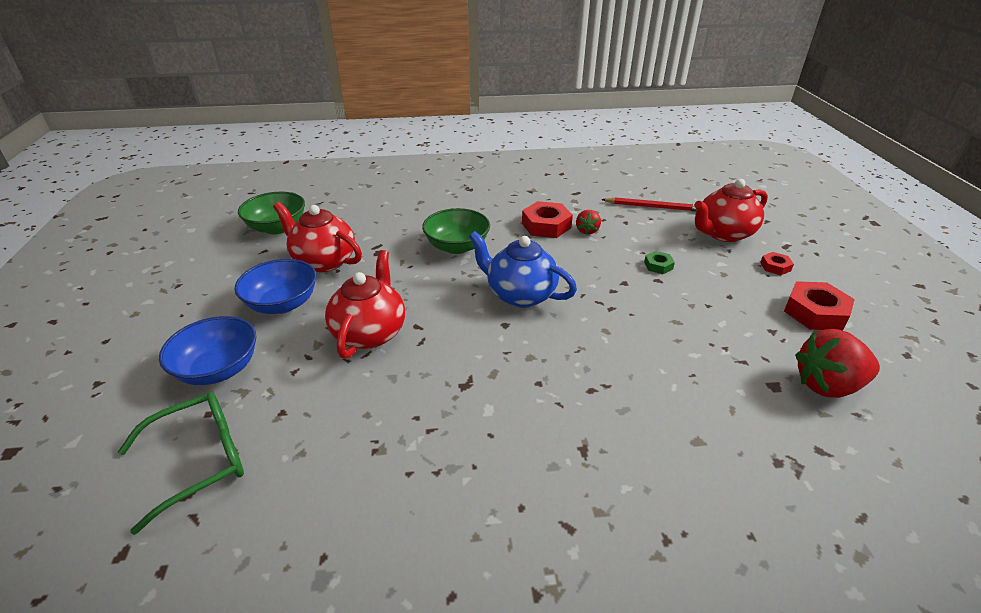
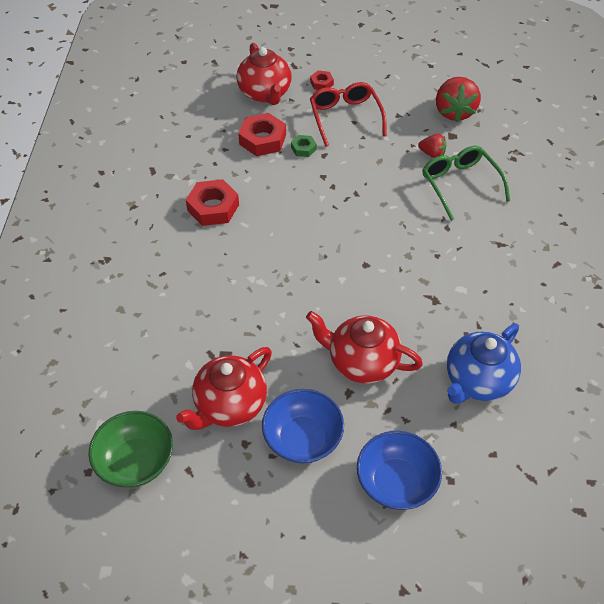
camera: 80 degrees left, 15 degrees up
green glasses [118,392,244,535] -> green glasses moved to [422,146,510,221]
green bowl [422,208,490,254] -> none
blue teapot [469,231,577,308] -> blue teapot moved to [447,324,521,404]
red strawberry [576,210,601,235] -> red strawberry moved to [418,134,446,158]
red pencil [601,197,697,212] -> none
red nut [784,281,855,331] -> red nut moved to [238,113,286,156]
none -> red glasses [310,82,387,147]

